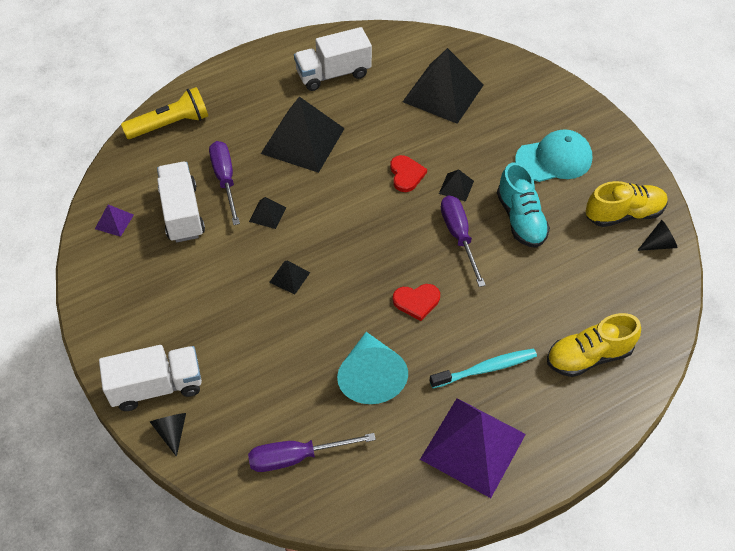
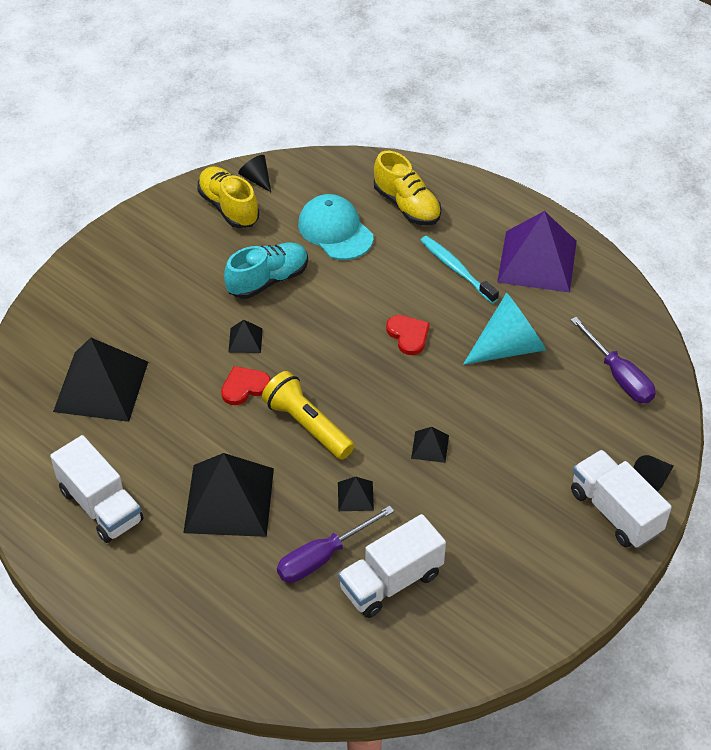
camera: 110 degrees left, 5 degrees down
purple pyramid [95,204,134,237] -> none
yellow flashlight [121,87,208,139] -> yellow flashlight moved to [262,371,354,460]
purple screwdriver [441,195,486,287] -> none
turquoise cap [515,129,592,182] -> turquoise cap moved to [298,194,373,260]

